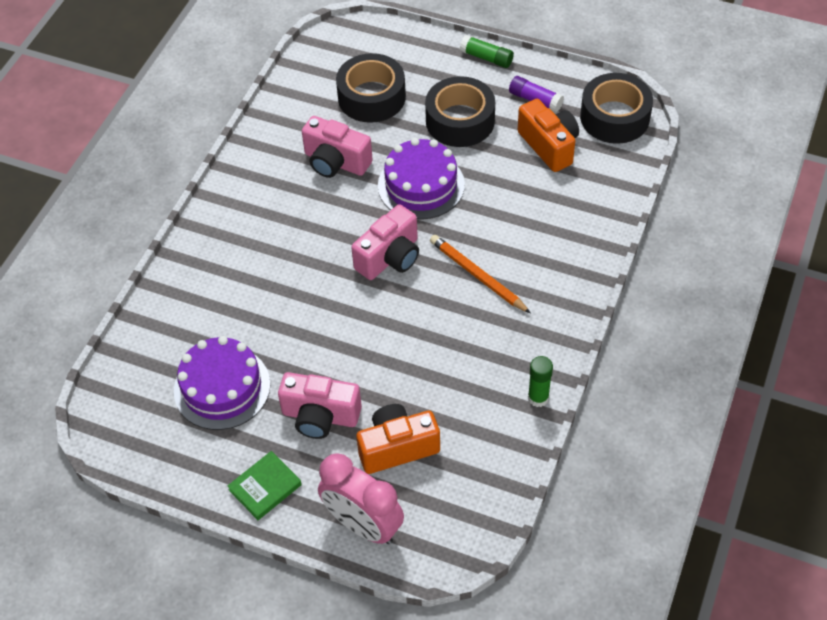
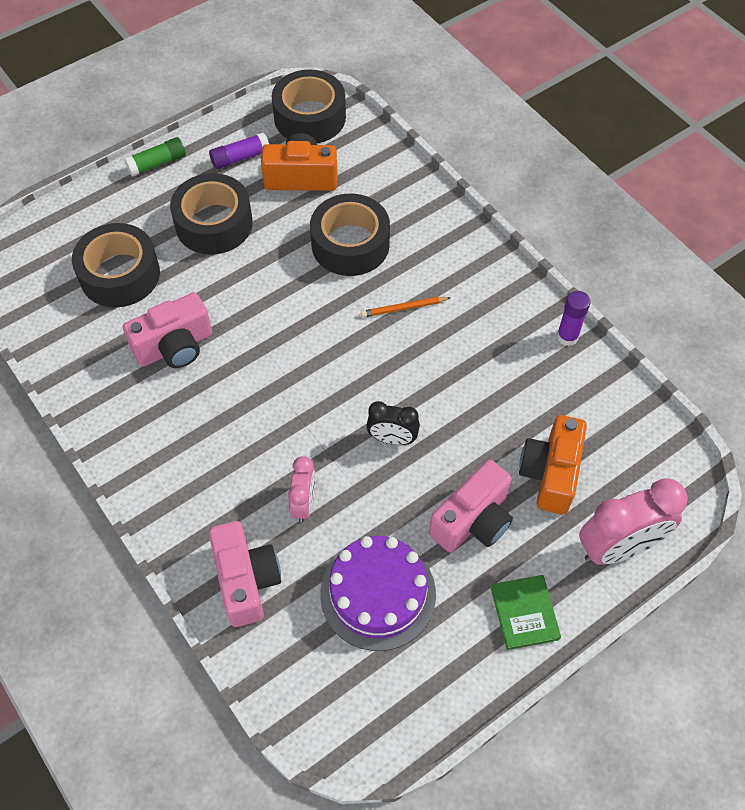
camera: 60 degrees left, 5 degrees up
pink camera [351,204,419,280] -> pink camera moved to [209,521,281,627]
purple cake [378,138,465,220] -> none
orange pencil [430,235,531,313] -> orange pencil [361,297,451,317], size x0.64
green glue stick [528,356,553,407] -> purple glue stick [557,291,590,346]
none -> pink clock [288,456,315,522]
none -> black tape [310,194,390,276]
none -> black clock [366,401,420,445]

